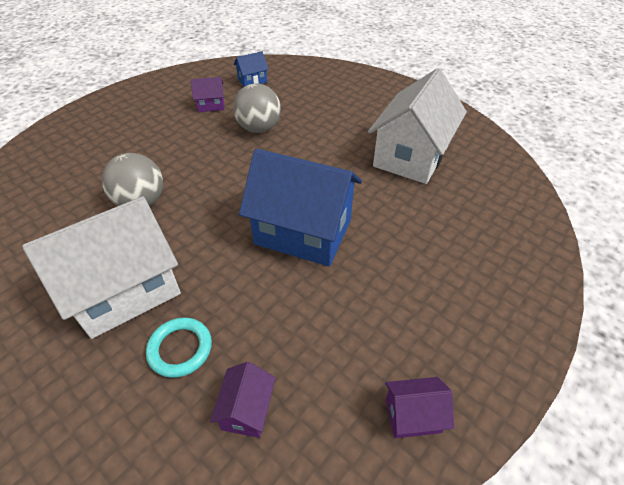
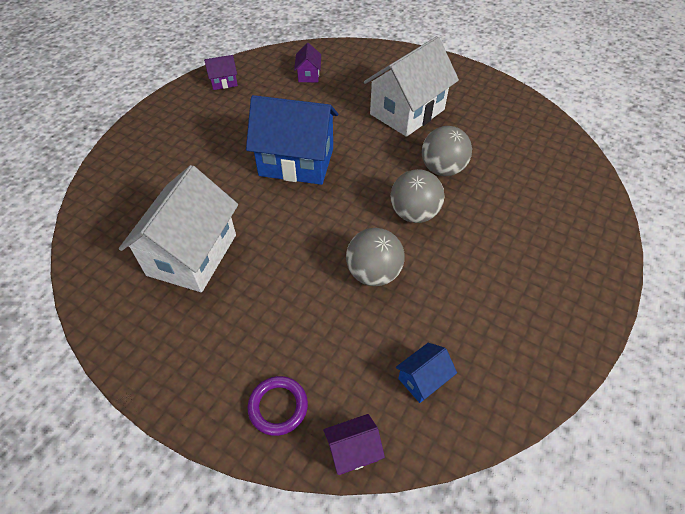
camera: 170 degrees right, 5 degrees up
turquoise ring [146,317,212,378] -> none
purple house [191,77,224,112] -> purple house moved to [323,414,385,475]
none -> purple ring [248,376,308,436]
none -> grey ball [391,169,445,223]

